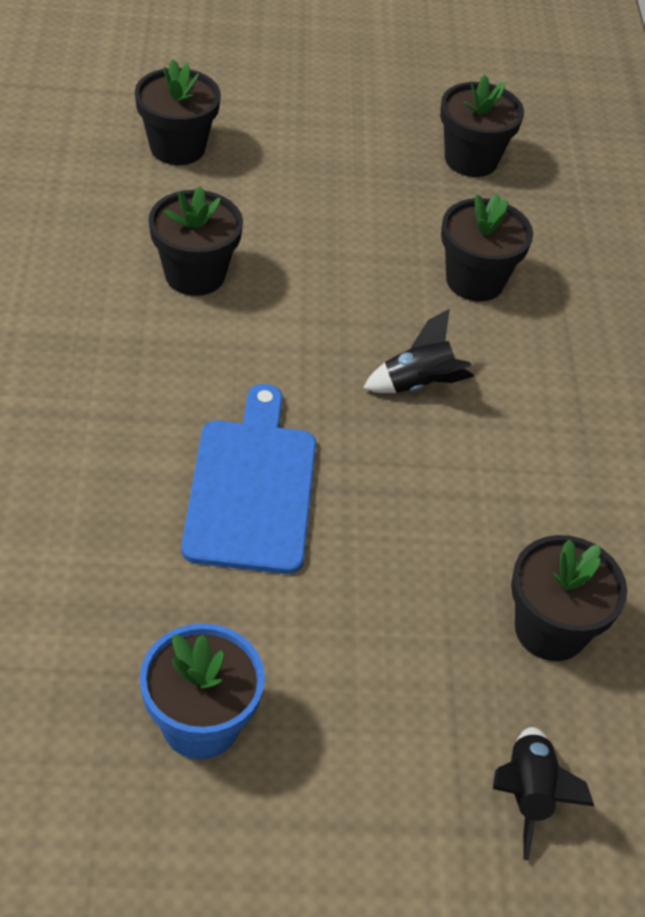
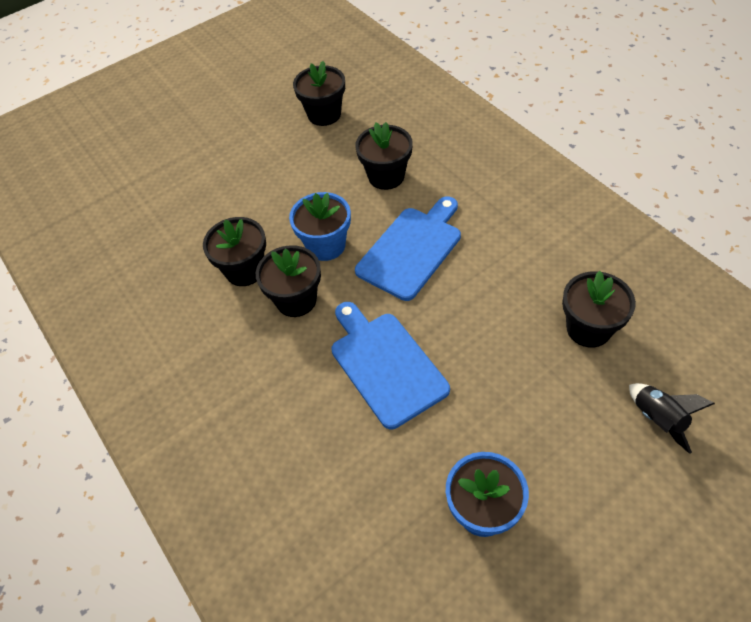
camera: 25 degrees left, 5 degrees up
black flower pot [135,59,221,165] -> black flower pot moved to [256,245,321,317]
black rocket [363,309,474,393] -> blue cutting board [355,196,461,301]
none -> blue flower pot [289,192,351,261]

